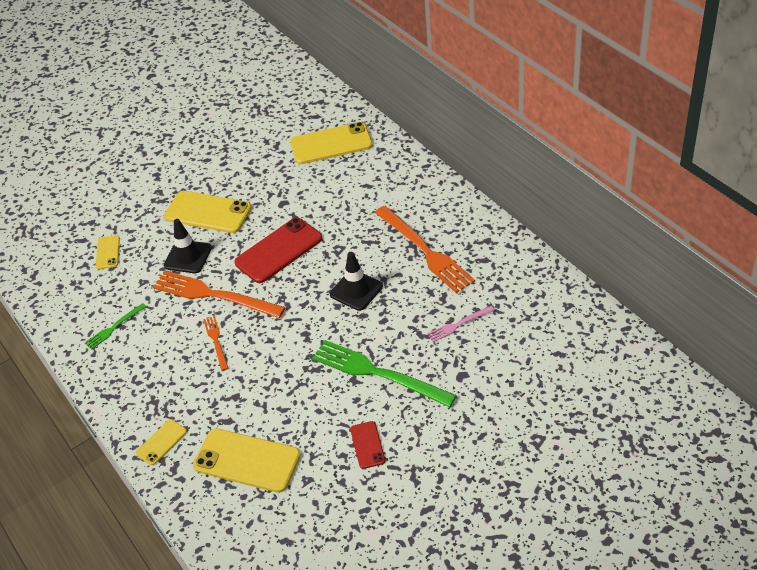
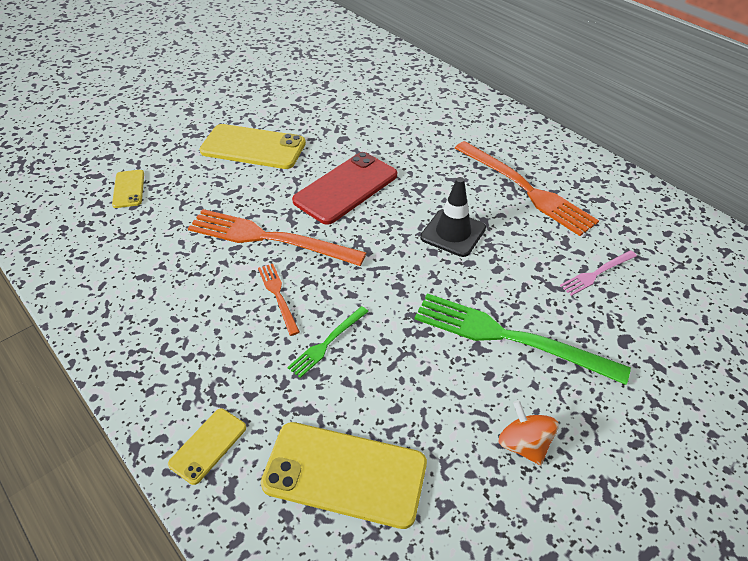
camera: 10 degrees left, 0 degrees up
green fork [85,303,147,350] -> green fork moved to [287,306,369,378]
black traffic cone [164,219,212,273] -> none
yellow phone [290,122,373,164] -> none
red phone [350,421,385,469] -> orange spinning top [499,400,559,465]

